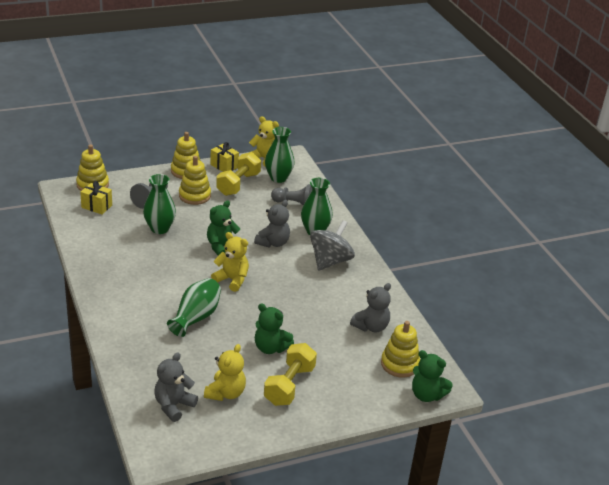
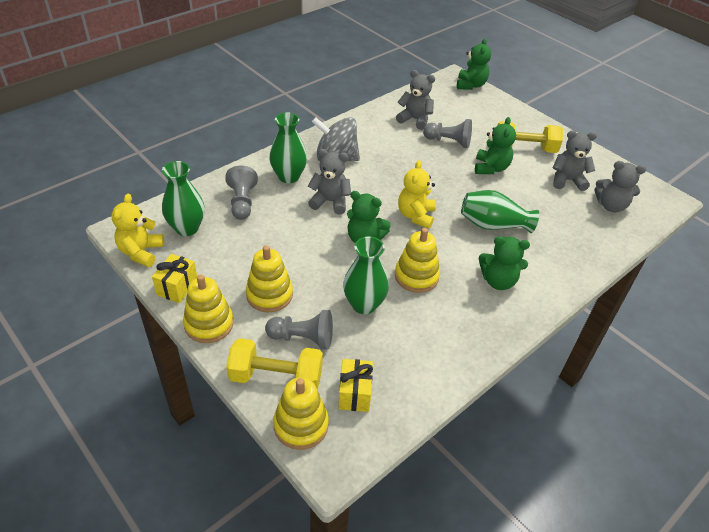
camera: 110 degrees left, 10 degrees up
yellow teddy bear [204,344,246,401] -> grey teddy bear [553,131,597,191]
yellow dumbbell [216,152,261,196] -> yellow dumbbell moved to [226,338,323,389]
yellow stacking toy [381,321,420,378] -> yellow stacking toy moved to [395,228,440,293]
none -> grey pawn [423,119,472,148]
none -> green teddy bear [479,236,530,290]

